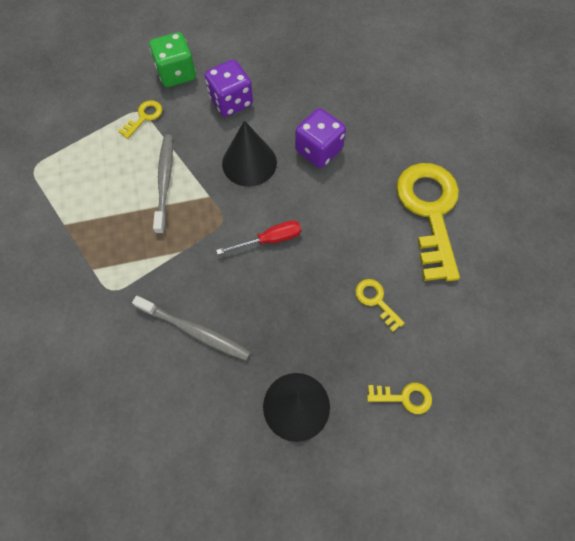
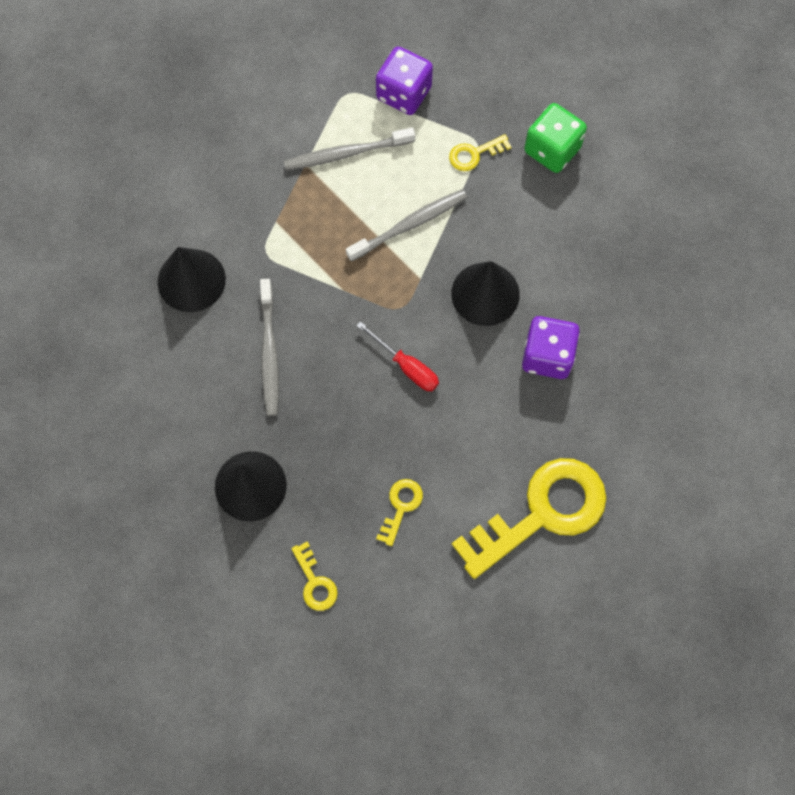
camera: 60 degrees right, 5 degrees up
yellow key [118,100,162,139] -> yellow key turned 150 degrees clockwise [449,134,512,171]
purple dice [205,60,253,117] -> purple dice moved to [376,47,433,115]
none -> black cone [158,247,226,312]
none -> grey toothbrush [284,127,415,170]

